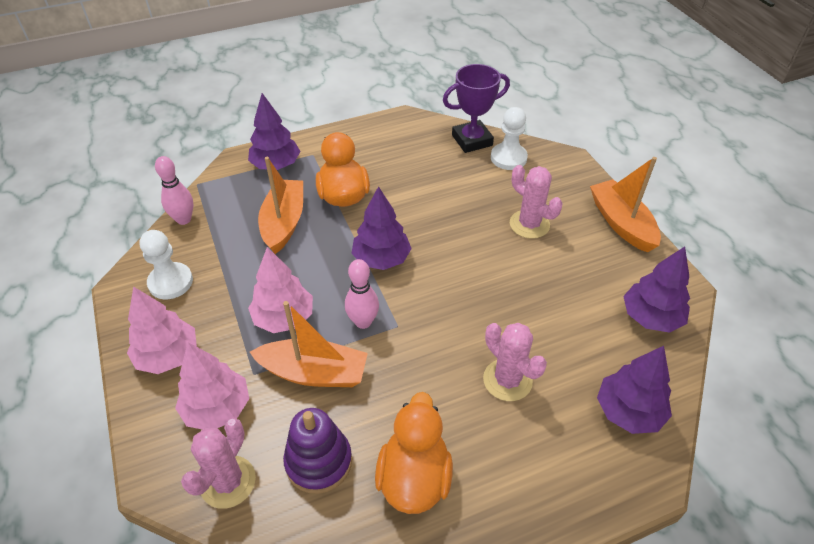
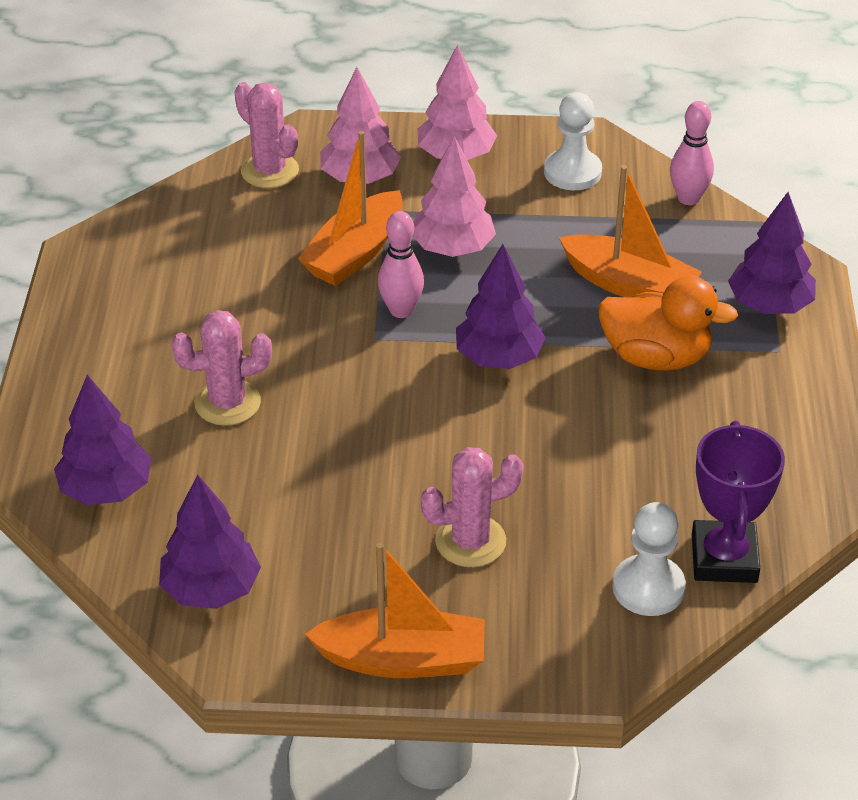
camera: 115 degrees right, 5 degrees down
purple stacking toy [283,408,352,494] -> none
orange duck [375,392,453,514] -> none

